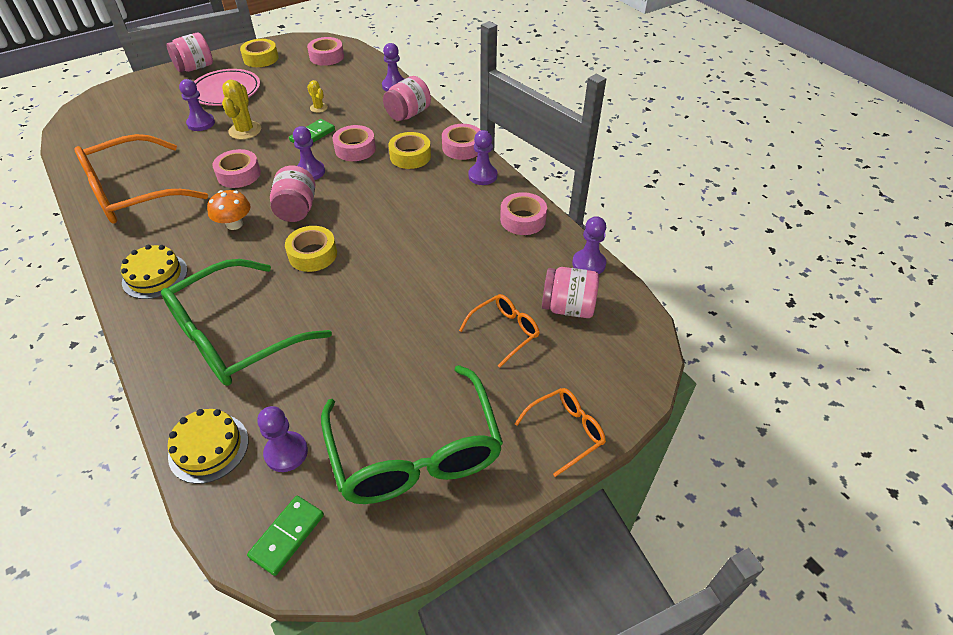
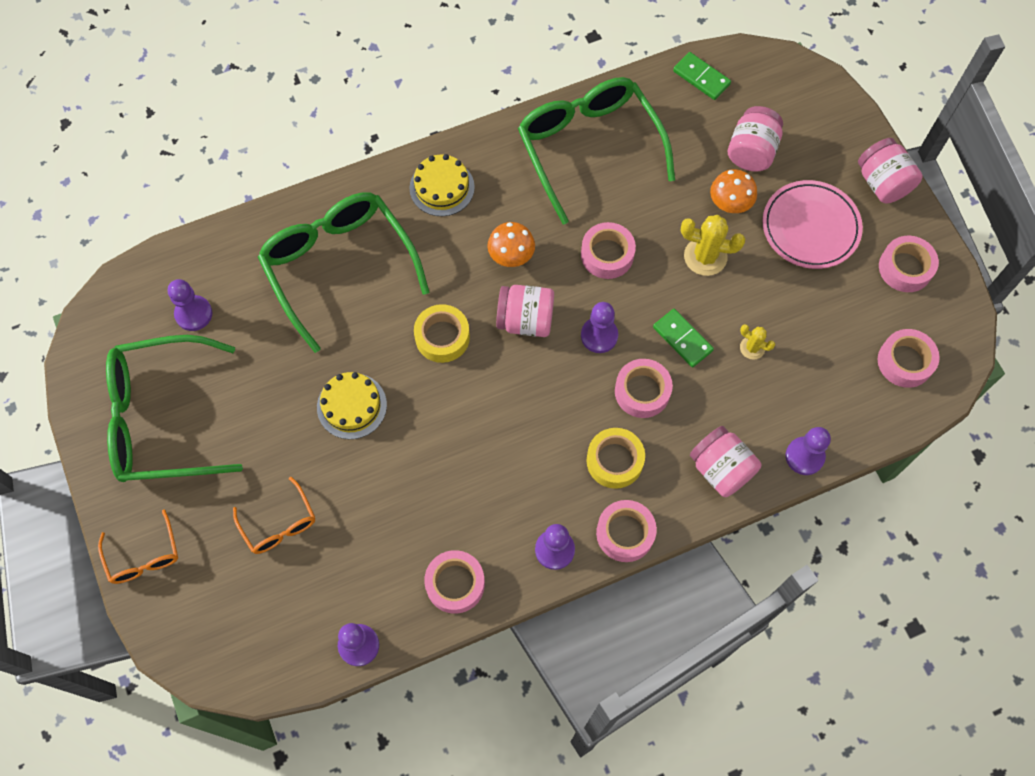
camera: 100 degrees right, 20 degrees up
orange glasses [74,134,208,224] -> green glasses [518,77,675,225]
yellow cake [168,409,248,484] -> yellow cake moved to [317,372,387,439]
purple pawn [179,79,215,131] -> orange mushroom [710,169,757,213]
yellow tape [240,39,279,67] -> pink tape [879,236,939,292]
green domino [247,496,324,576] -> green domino moved to [673,52,731,100]
yellow cactus [307,80,328,113] -> yellow cactus turned 60 degrees clockwise [740,324,775,360]
pink jar [542,267,599,318] -> pink jar moved to [728,106,783,172]

